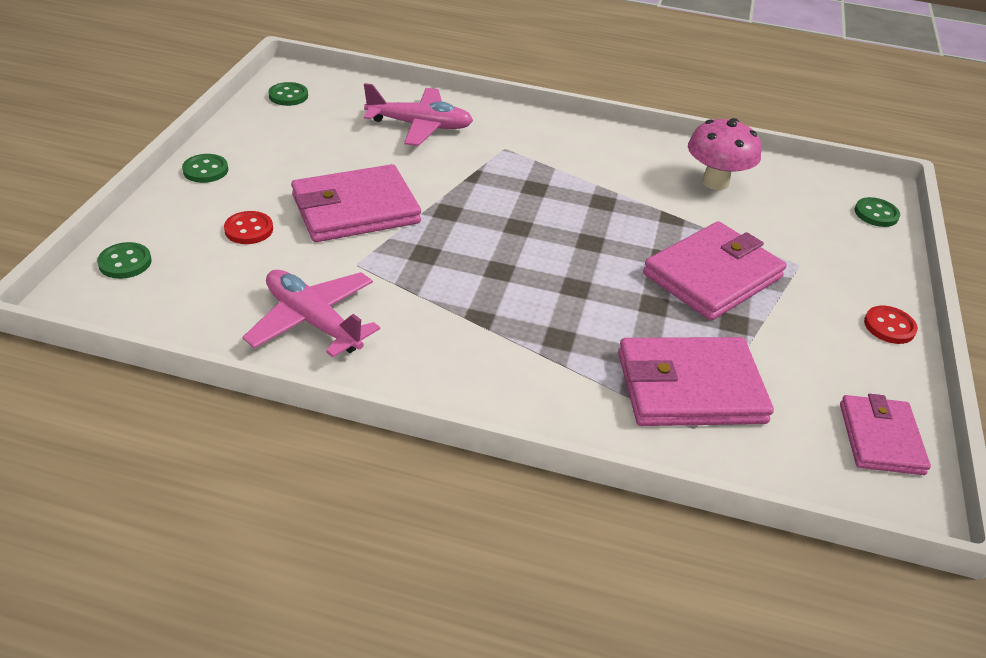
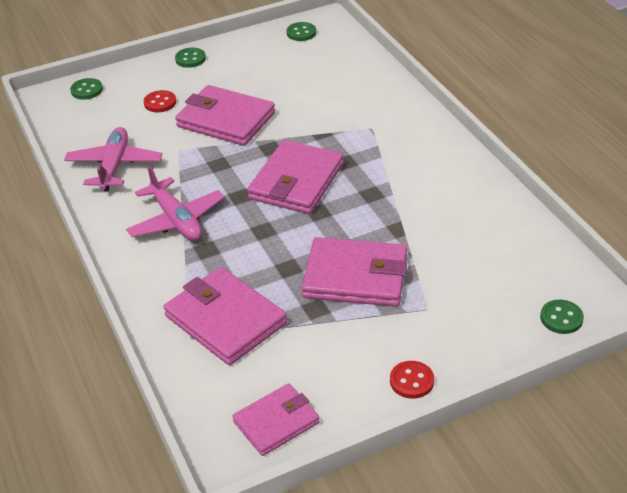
camera: 55 degrees right, 0 degrees up
pink plane [364,83,473,146] -> pink plane moved to [126,165,225,241]
pink mushroom [688,118,761,190] -> none
none -> pink wallet [247,140,343,214]

